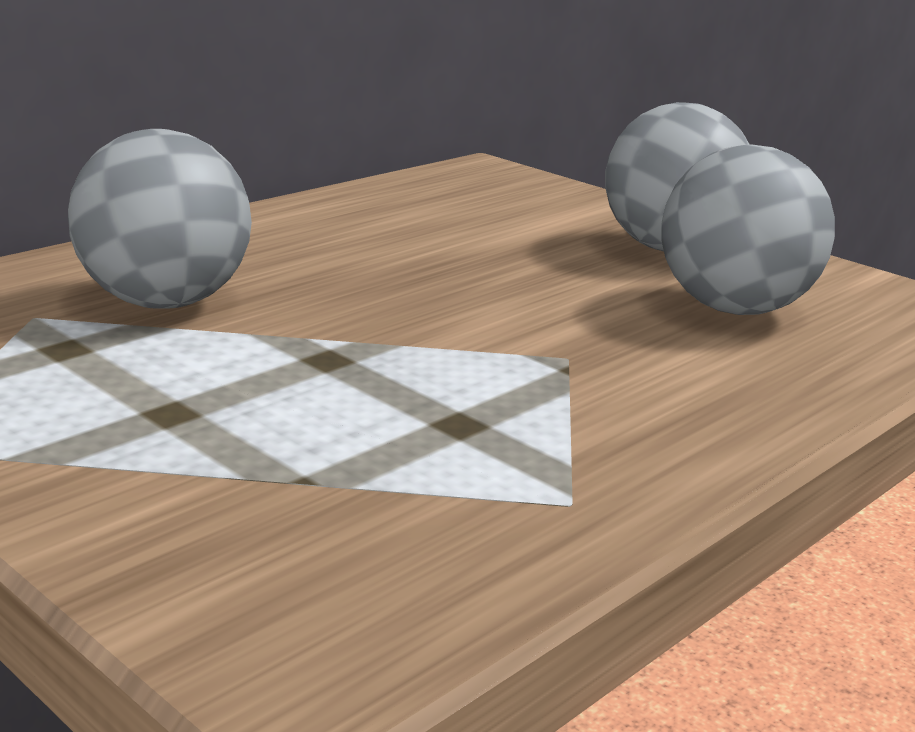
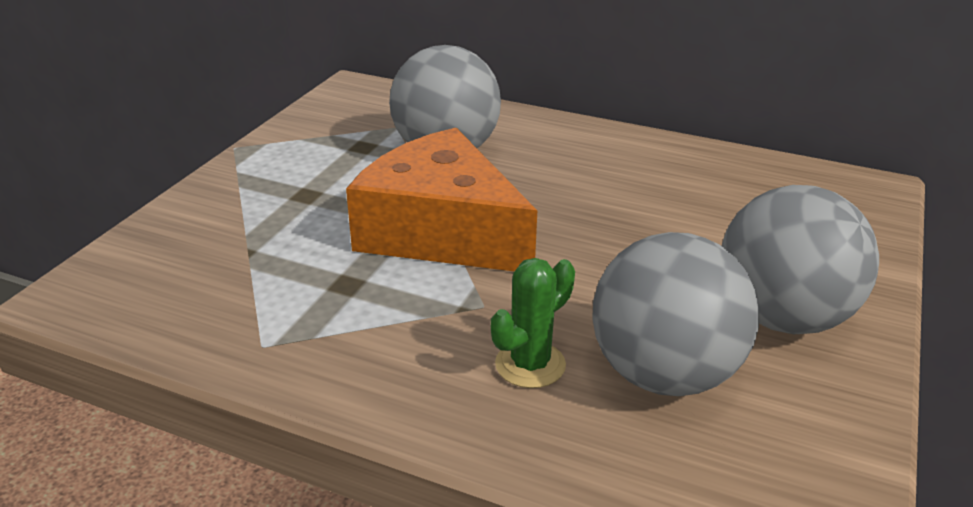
camera: 70 degrees right, 10 degrees up
none -> orange cheese [346,128,537,271]
none -> green cactus [491,258,575,388]

